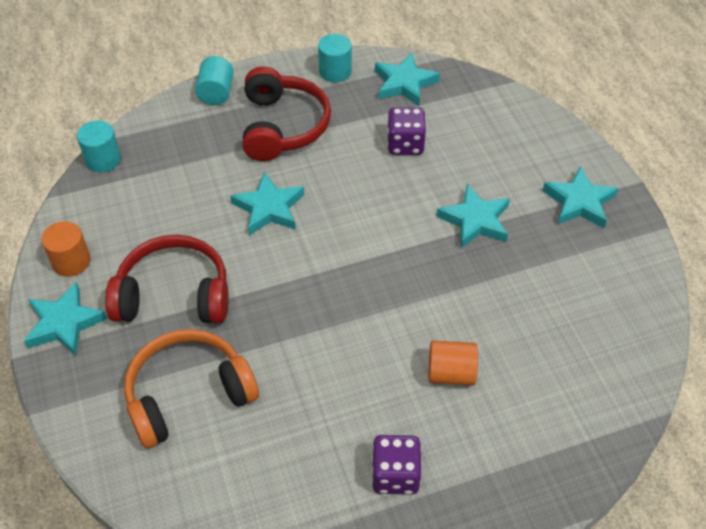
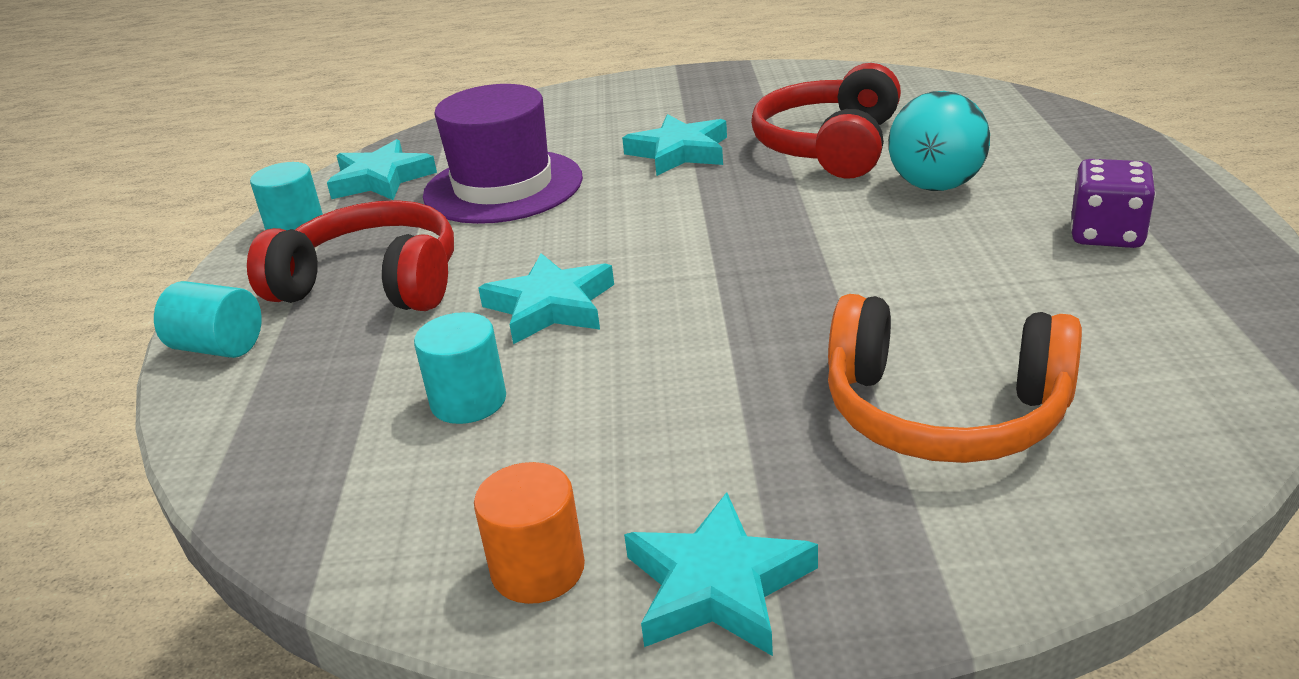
camera: 70 degrees left, 20 degrees down
turquoise cylinder [77,121,121,172] -> turquoise cylinder moved to [414,312,506,424]
red headphones [105,235,229,324] -> red headphones moved to [751,63,901,179]
orange headphones [124,329,259,449] -> orange headphones turned 60 degrees counterclockwise [828,294,1082,463]
purple dice [387,107,426,155] -> purple hat [423,84,583,224]
orange cylinder [429,340,478,386] -> turquoise ball [888,91,990,191]
turquoise star [542,166,619,228] -> none

